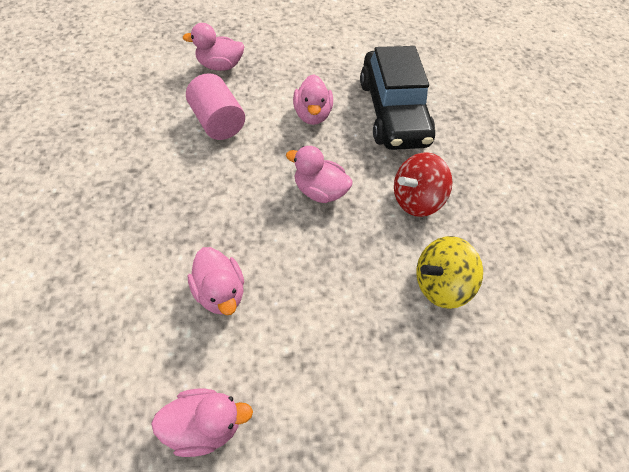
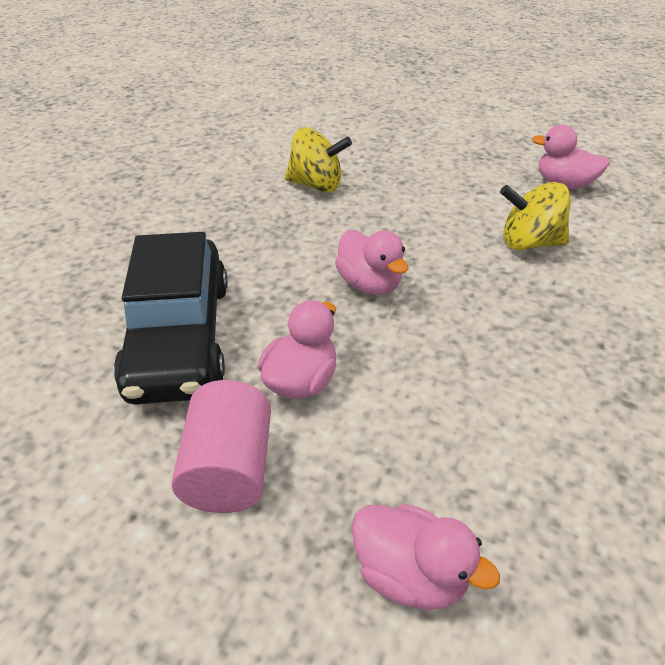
camera: 145 degrees left, 15 degrees down
pink cylinder [186,73,245,140] -> pink cylinder moved to [171,380,271,513]
pink duck [188,247,244,315] -> yellow spinning top [500,182,571,250]
black car [360,46,435,150] -> black car turned 150 degrees clockwise [114,232,228,405]
red spinning top [394,152,452,217] -> none

